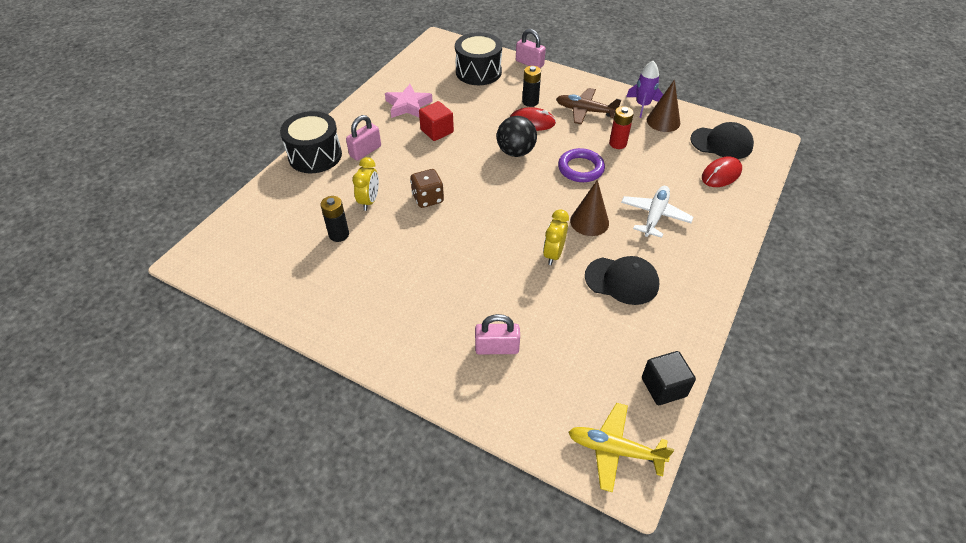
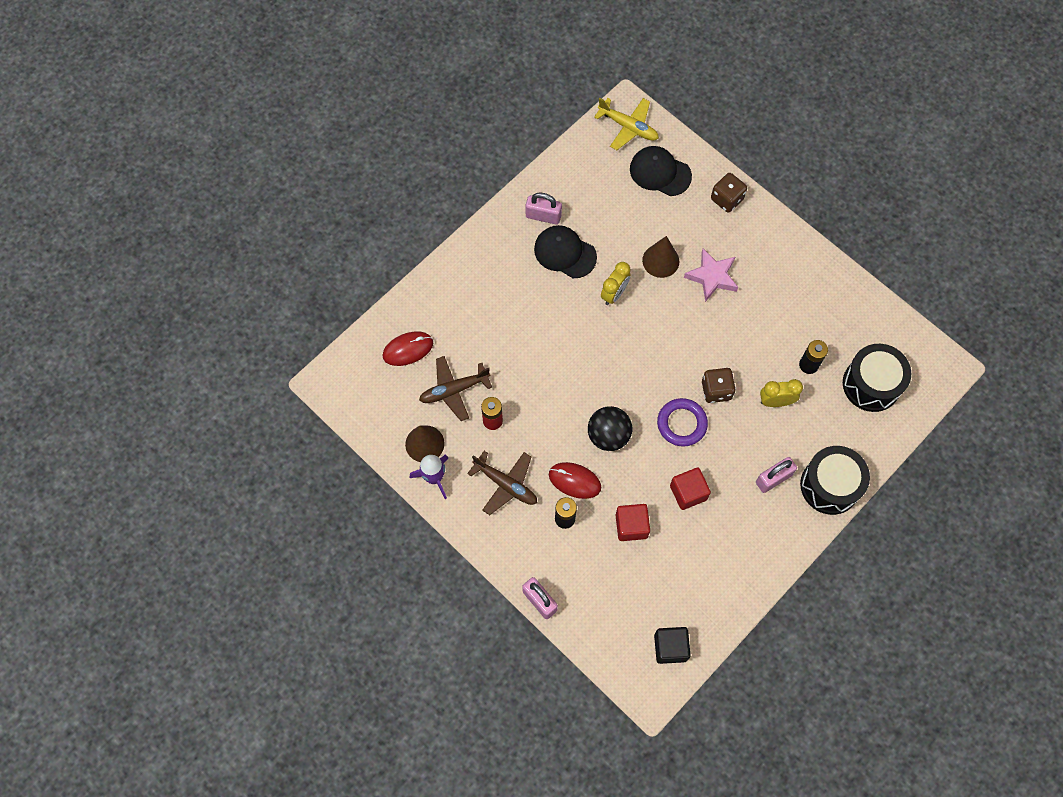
camera: 165 degrees left, 20 degrees up
yellow clock [352,157,379,211] -> yellow clock turned 60 degrees clockwise [760,379,803,407]
pink star [385,84,433,118] -> pink star moved to [684,249,738,302]
black drum [455,32,502,85] -> black drum moved to [843,344,911,412]
pink padlock [475,314,520,354] -> pink padlock moved to [526,193,562,225]
purple ring [558,148,605,182] -> purple ring moved to [657,398,708,447]
brown cone [570,180,609,236] -> brown cone moved to [642,236,679,278]
white plane [621,186,693,238] -> none
black cube [642,351,696,405] -> black cube moved to [654,627,691,664]
black cap [690,122,754,159] -> black cap moved to [630,146,692,196]
none -> brown plane [419,356,492,421]
none -> red cube [616,504,650,541]
none -> brown dice [711,173,747,212]

